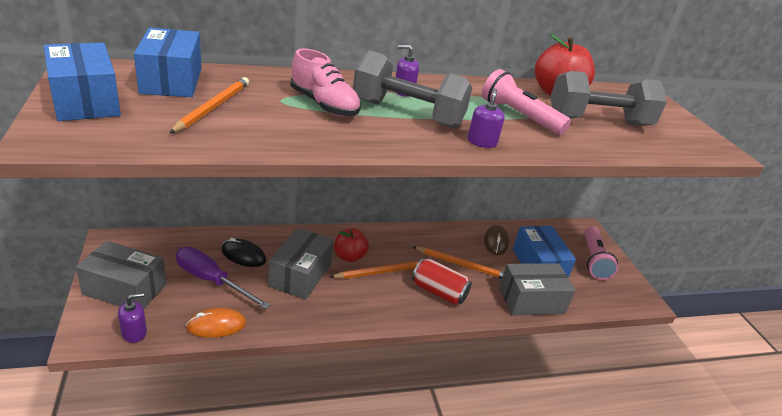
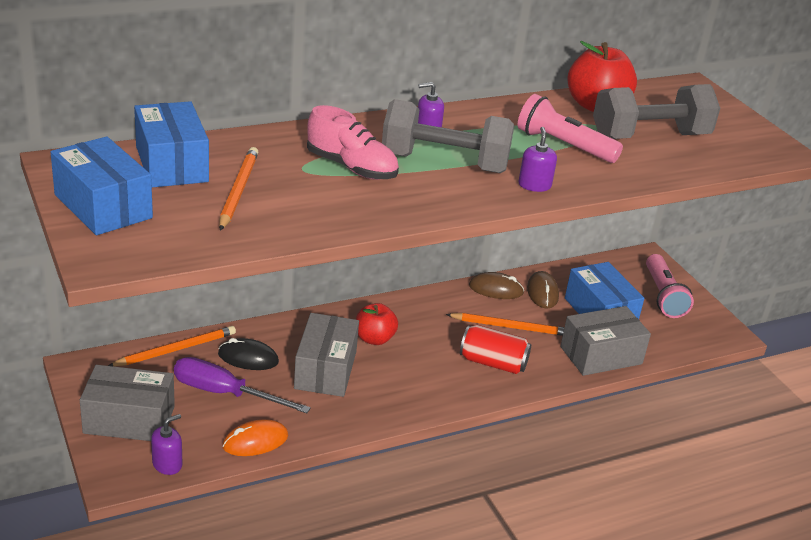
camera: 10 degrees left, 0 degrees up
orange pencil [330,261,419,279] -> orange pencil moved to [108,326,236,366]
none -> brown mouse [469,272,524,299]

